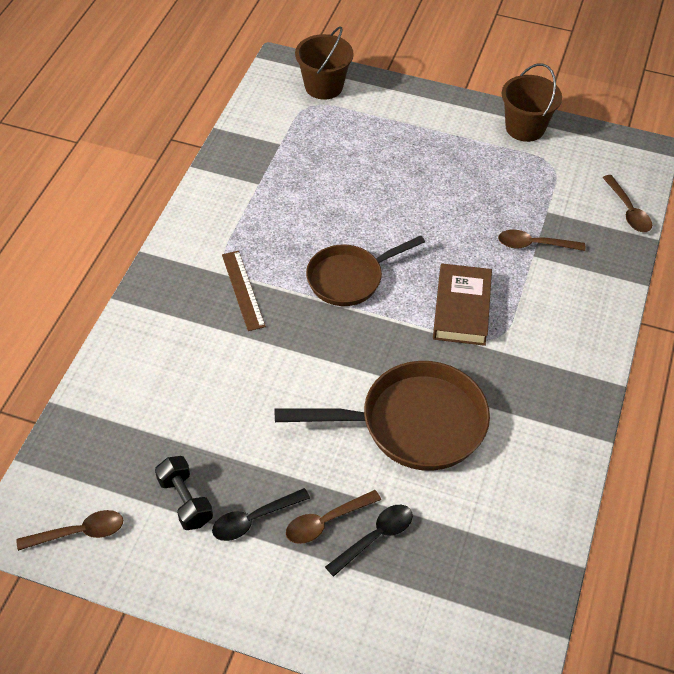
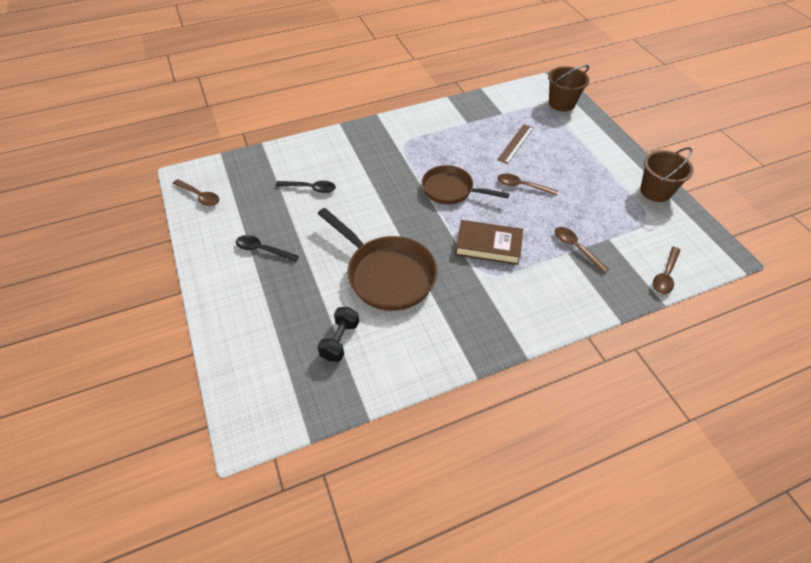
camera: 50 degrees right, 0 degrees up
black dumbbell [155,456,213,530] -> black dumbbell moved to [317,307,359,362]
brown ruler [222,251,266,331] -> brown ruler moved to [497,124,534,164]
brown spoon [286,490,381,544] -> brown spoon moved to [498,173,558,196]
black spoon [325,505,413,577] -> black spoon moved to [276,181,336,193]
brown book [433,263,492,346] -> brown book turned 45 degrees clockwise [455,220,523,265]

